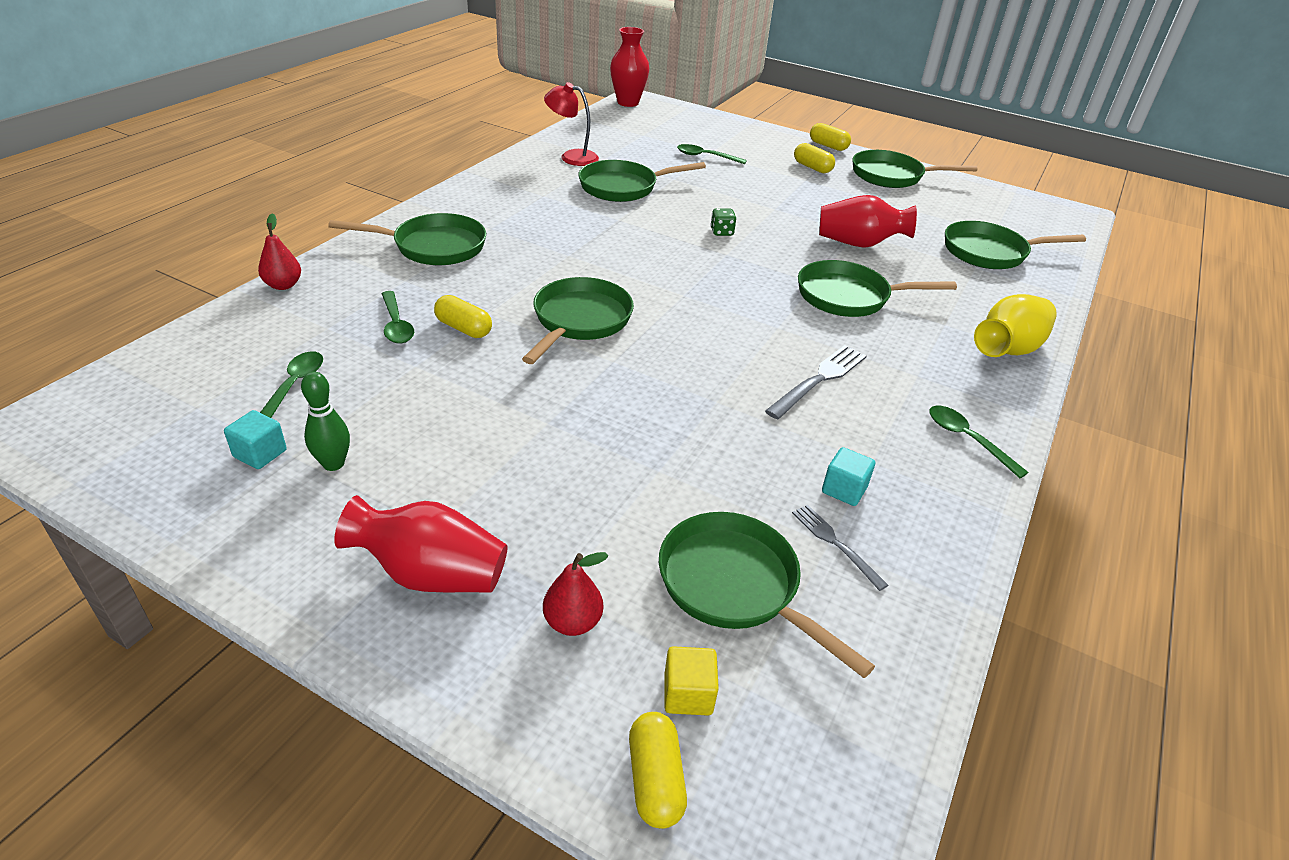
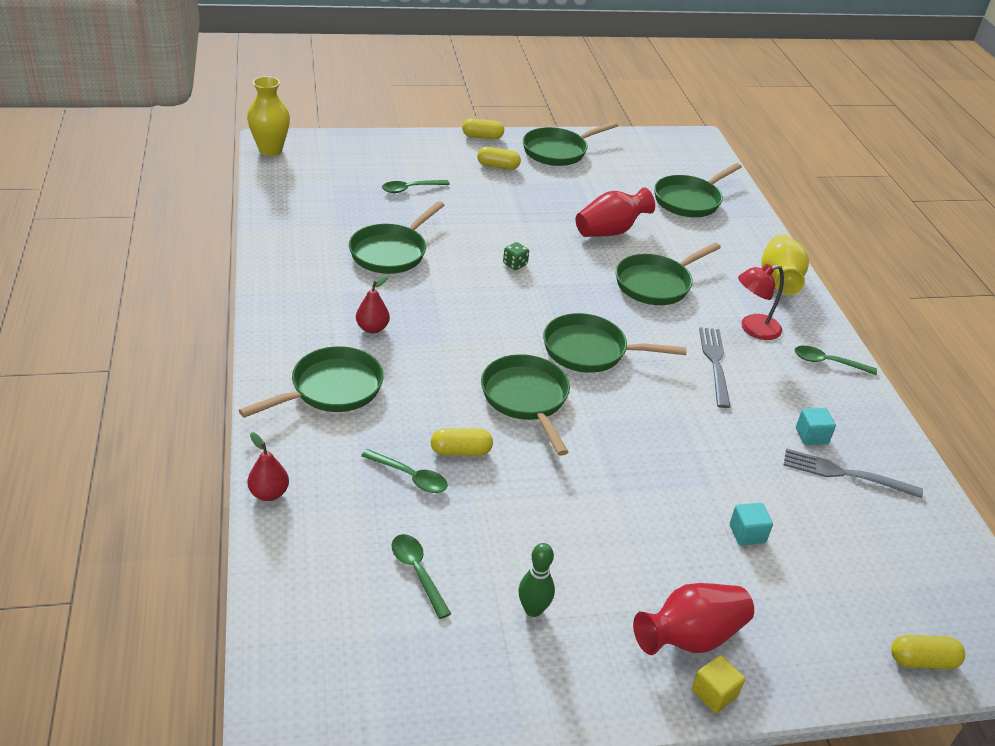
camera: 40 degrees left, 0 degrees up
turquoise cube [224,410,287,469] -> turquoise cube moved to [730,503,773,545]
red pear [543,552,609,636] -> red pear moved to [356,275,390,333]
red lamp [544,82,599,166] -> red lamp moved to [738,264,784,340]
red vase [610,27,649,107] -> yellow vase [247,76,290,156]
yellow capsule [629,712,687,829] -> yellow capsule turned 45 degrees counterclockwise [891,635,965,669]
green pan [659,512,875,678] -> green pan moved to [543,313,687,373]
yellow cube [664,646,719,715] -> yellow cube moved to [692,655,745,713]
grey fork [792,505,888,591] -> grey fork [784,448,923,498], size x1.59

